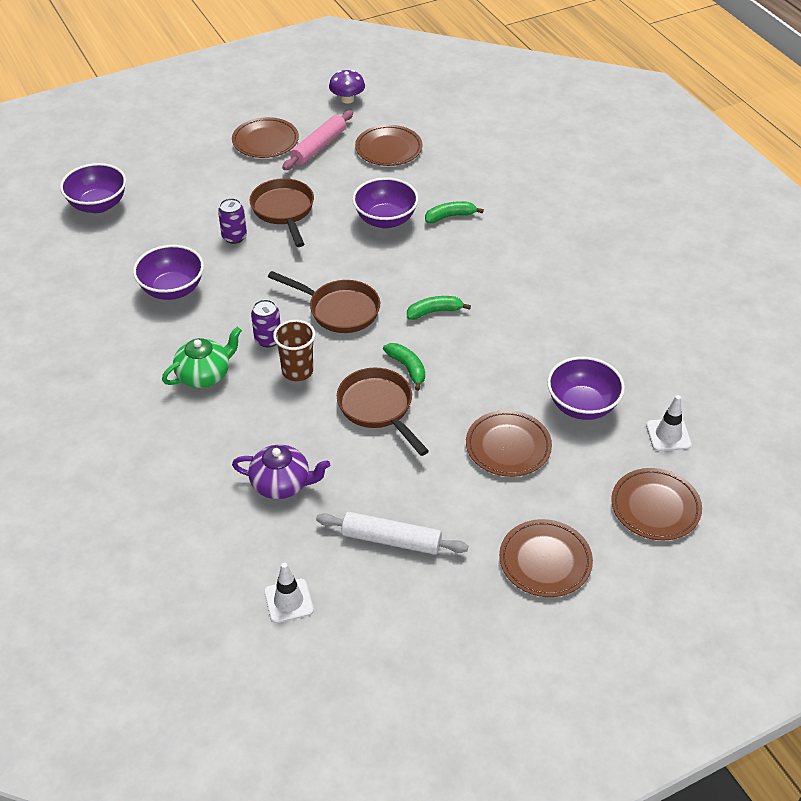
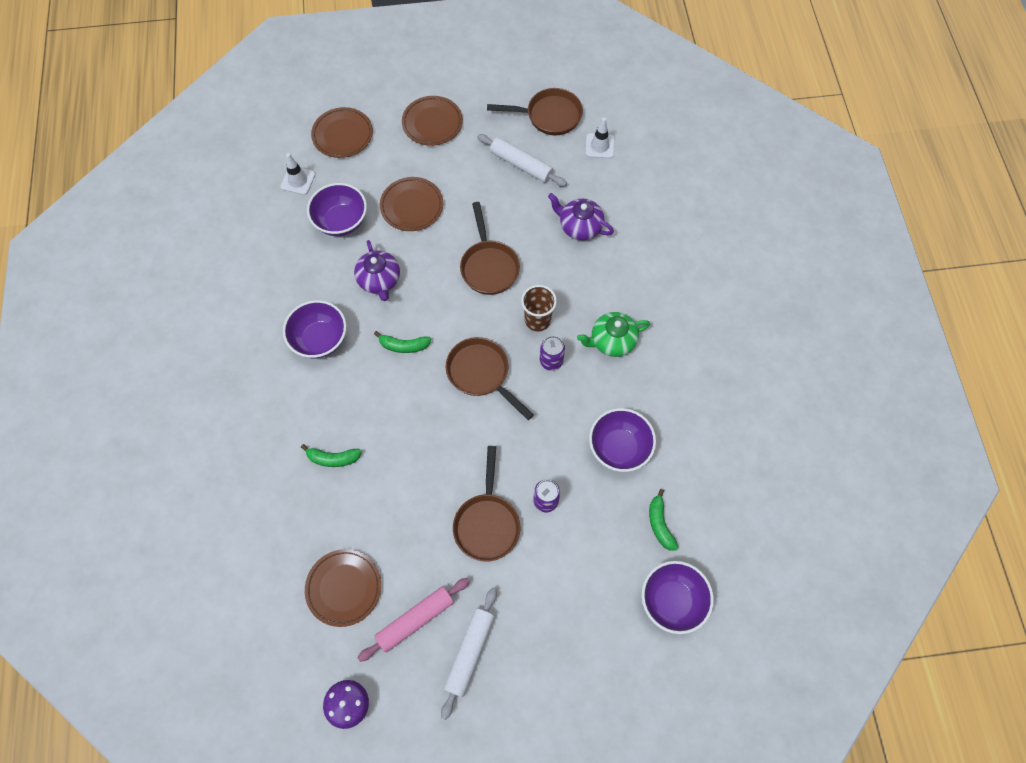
camera: 160 degrees left, 20 degrees up
brown plate [232,117,299,158] -> white rolling pin [441,588,497,720]
purple bowl [352,177,419,229] -> purple bowl moved to [283,300,347,358]
green banana [383,343,425,391] -> green banana moved to [649,489,679,551]
none -> purple teapot [354,240,400,301]
none -> brown pan [487,88,583,136]

